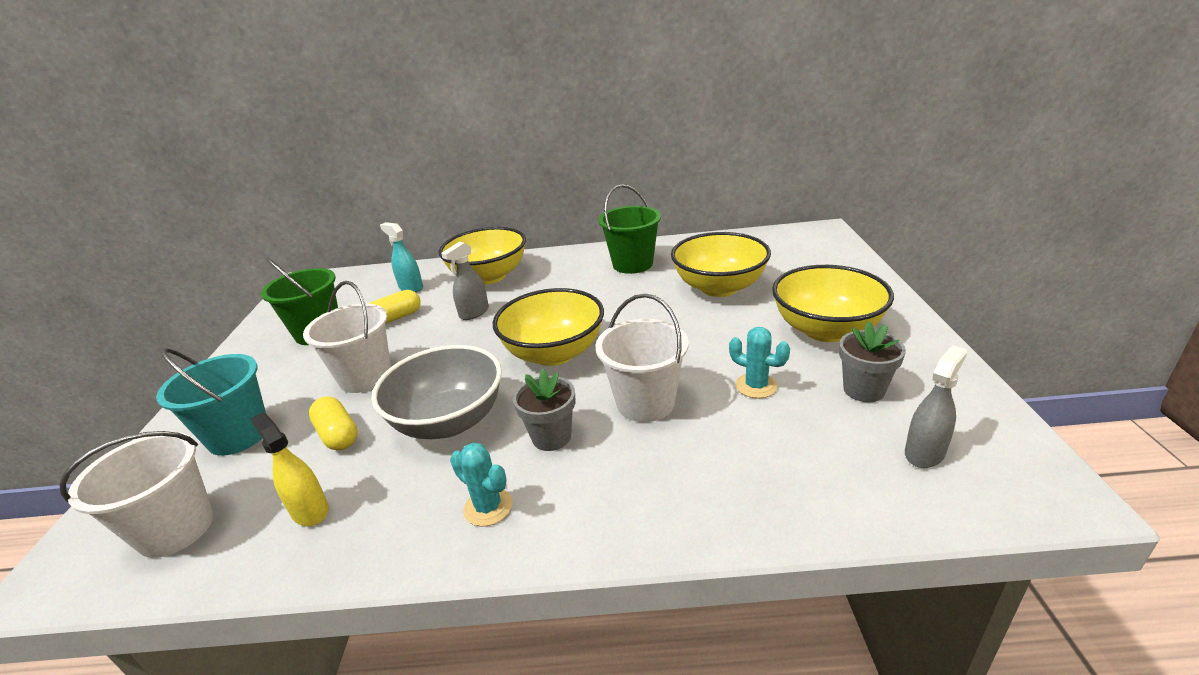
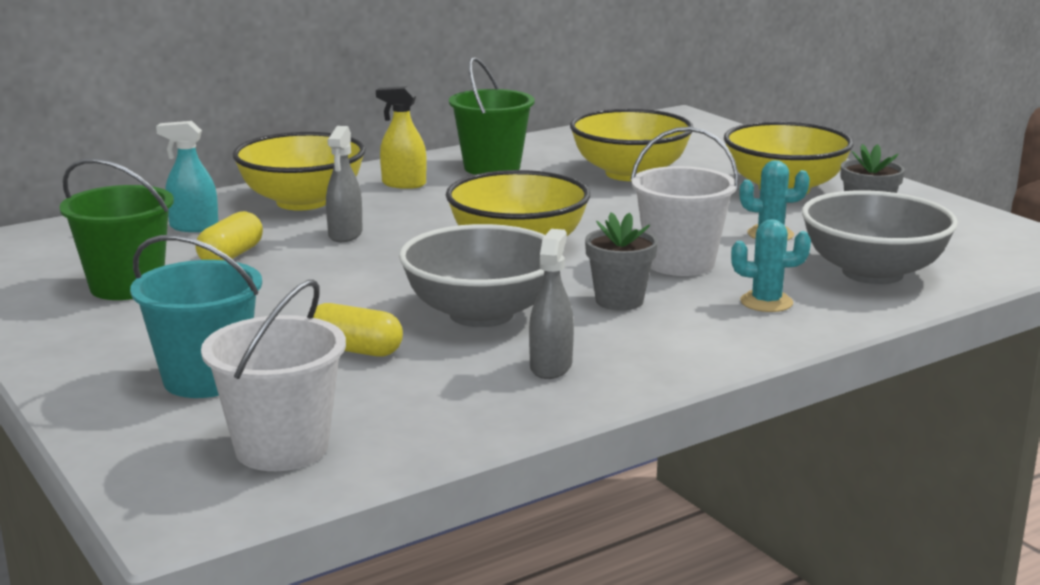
camera: 35 degrees left, 10 degrees down
yellow spray bottle [250,412,329,526] -> yellow spray bottle moved to [376,86,427,189]
white bucket [303,281,391,393] -> none
turquoise cactus [450,443,513,527] -> turquoise cactus moved to [731,219,811,312]
grey spray bottle [905,345,967,468] -> grey spray bottle moved to [529,229,574,379]
none -> grey bowl [802,190,958,284]

